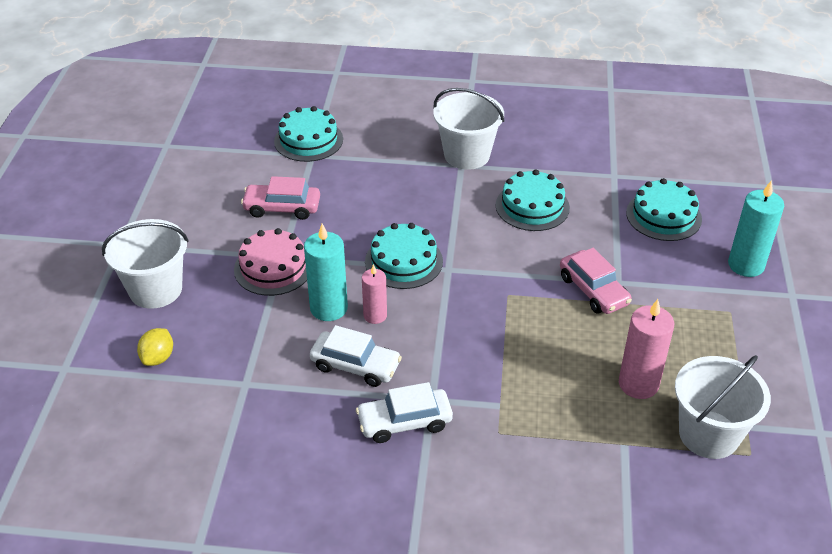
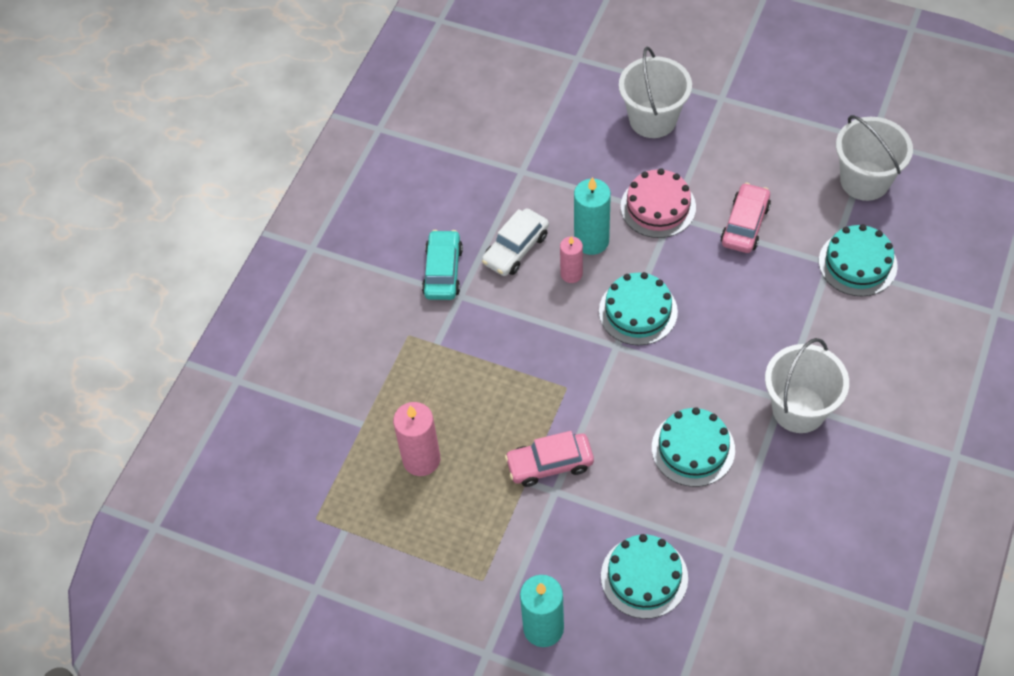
camera: 110 degrees right, 15 degrees up
yellow lemon [137,328,173,366] -> none
white car [356,382,453,443] -> turquoise car [422,230,463,300]
white bucket [675,355,771,459] -> white bucket moved to [836,115,913,201]

